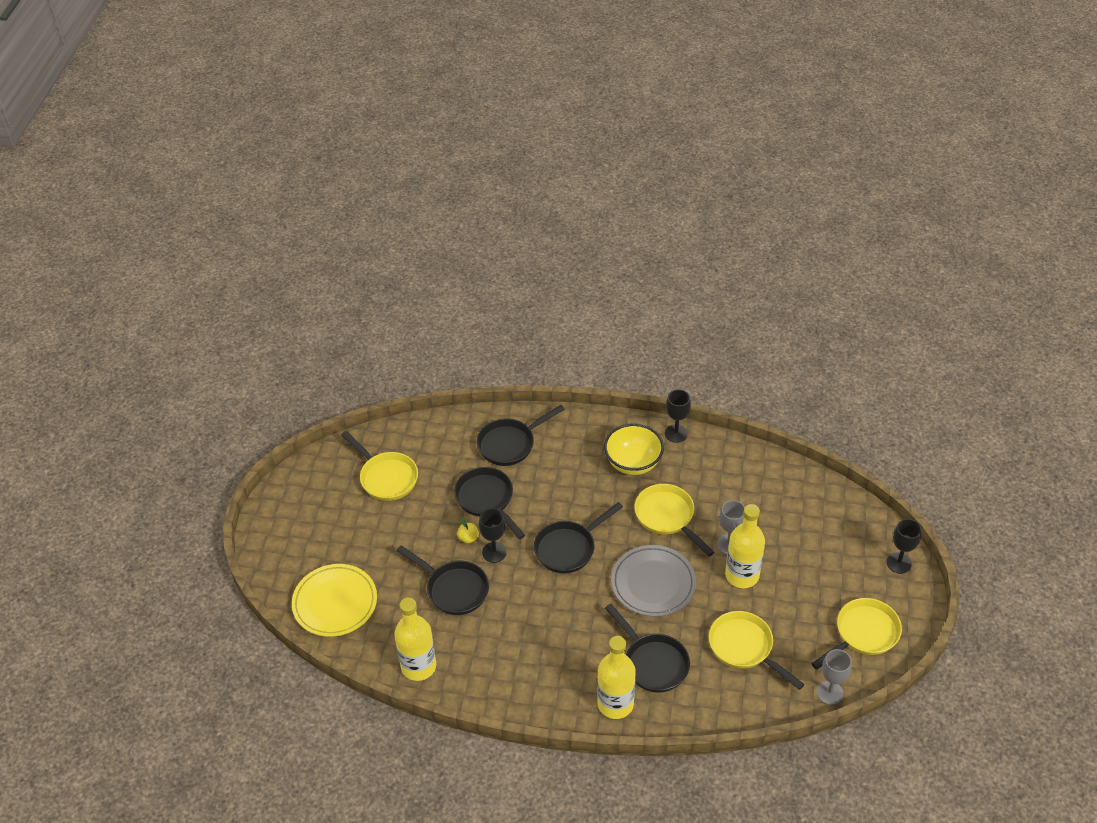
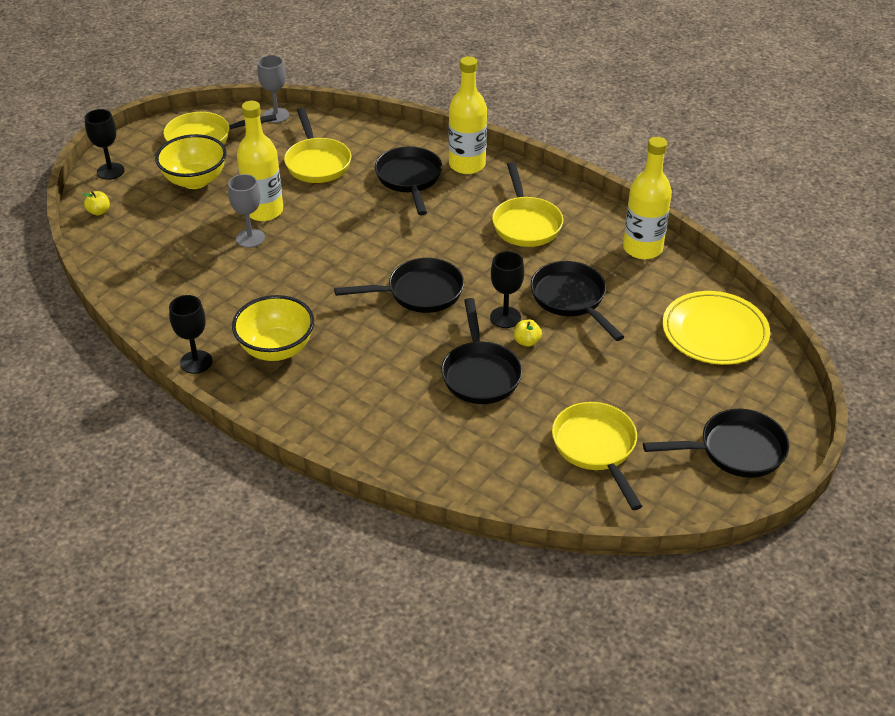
camera: 155 degrees left, 5 degrees down
black pan [477,405,565,466] -> black pan moved to [643,409,790,478]
grey plate [611,545,696,617] -> none
yellow pan [635,484,714,556] -> yellow pan moved to [492,162,563,247]
none -> yellow apple [82,191,110,216]
none -> yellow bowl [155,134,227,189]

